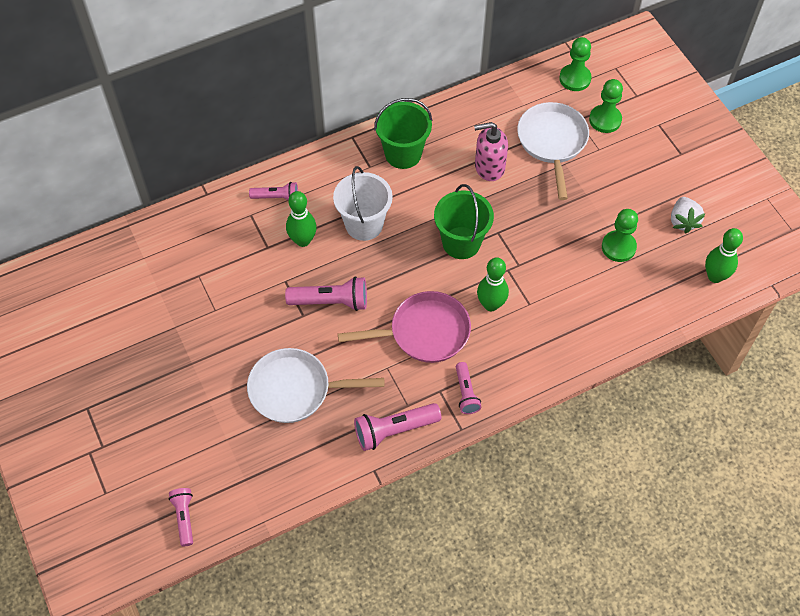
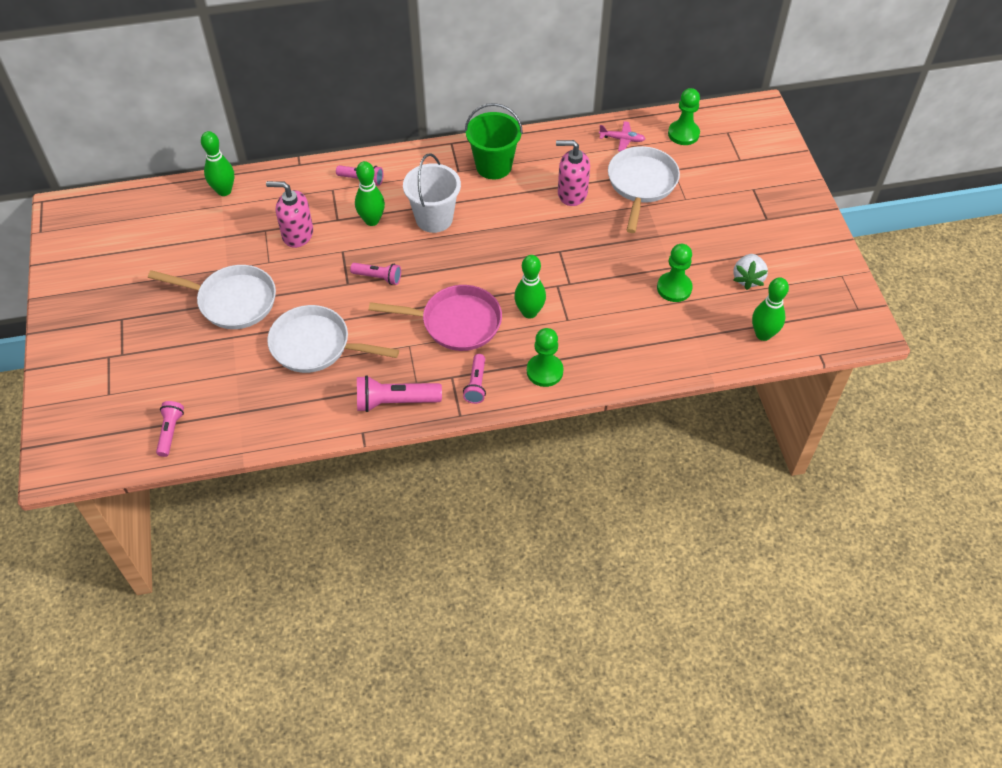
camera: 15 degrees right, 5 degrees down
pink flashlight [285,276,367,311] -> pink flashlight [350,263,401,285], size x0.63
green bucket [434,184,494,259] -> none
green pawn [589,79,623,133] -> green pawn moved to [527,328,563,387]
none -> white pan [148,265,276,329]
none -> green bowling pin [201,131,234,196]
none -> pink soap dispenser [266,181,313,248]
none -> pink plane [599,121,645,151]

